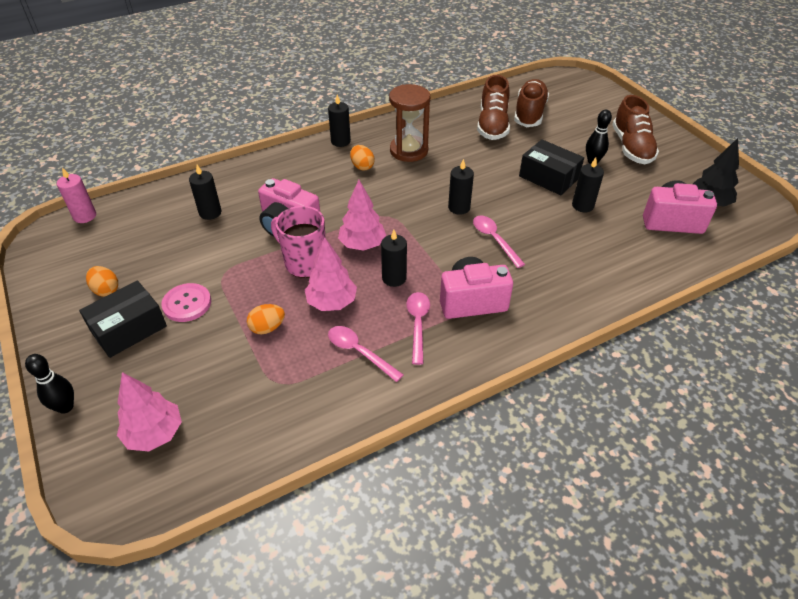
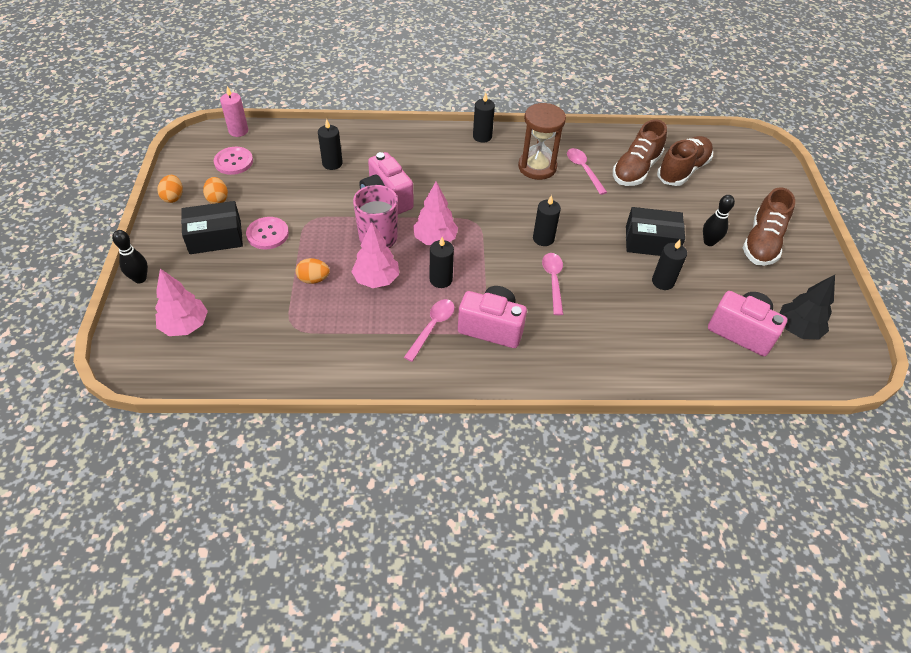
camera: 25 degrees right, 5 degrees up
pink spoon [328,326,404,382] -> pink spoon moved to [567,148,607,195]
orange egg [350,145,374,171] -> orange egg moved to [157,175,183,203]
black box [519,139,584,195] -> black box turned 60 degrees counterclockwise [626,207,685,256]
none -> pink button [214,147,253,175]

